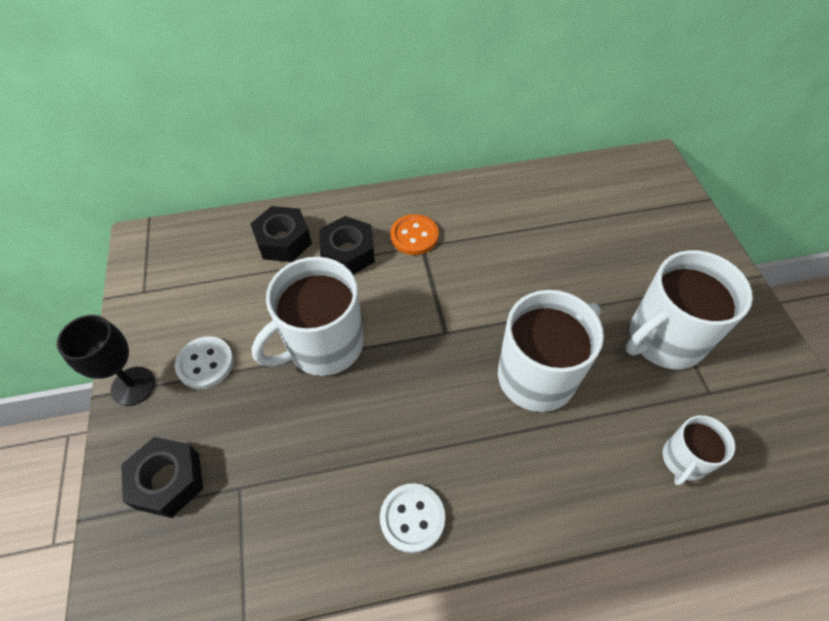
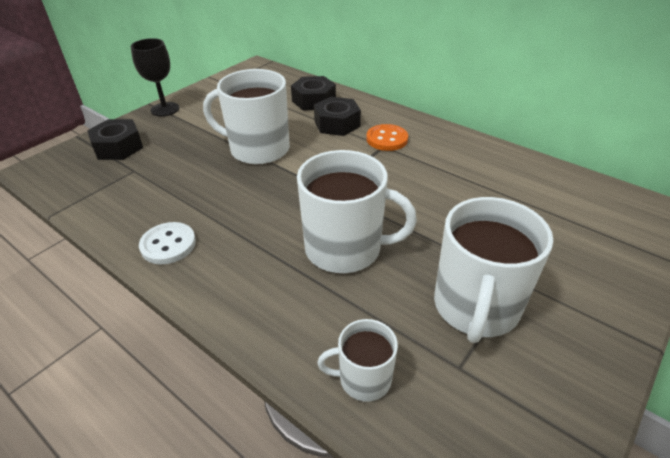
camera: 50 degrees right, 15 degrees down
white button [175,336,234,389] -> none
white mug [626,250,753,369] -> white mug turned 90 degrees counterclockwise [434,197,553,343]

